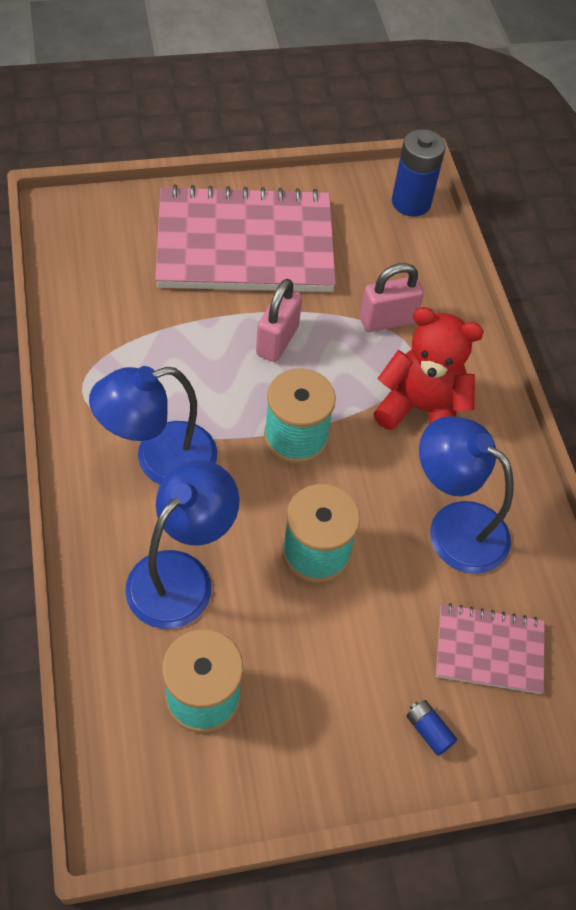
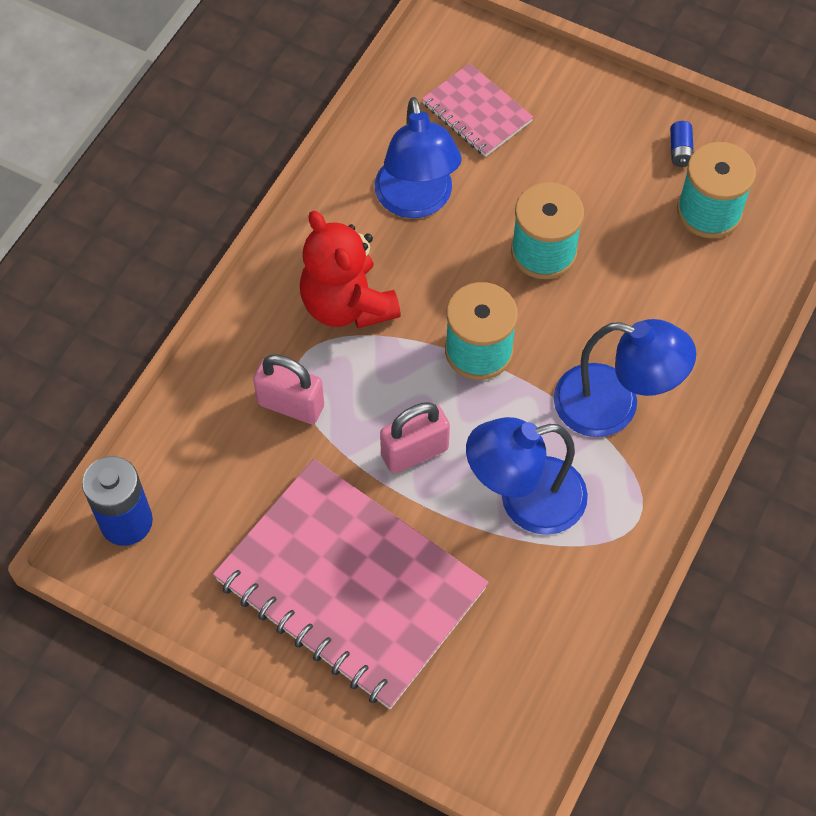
camera: 135 degrees left, 5 degrees up
blue lamp [125,460,240,629] -> blue lamp moved to [466,417,588,535]
blue battery [406,700,457,756] -> blue battery moved to [670,121,694,167]

